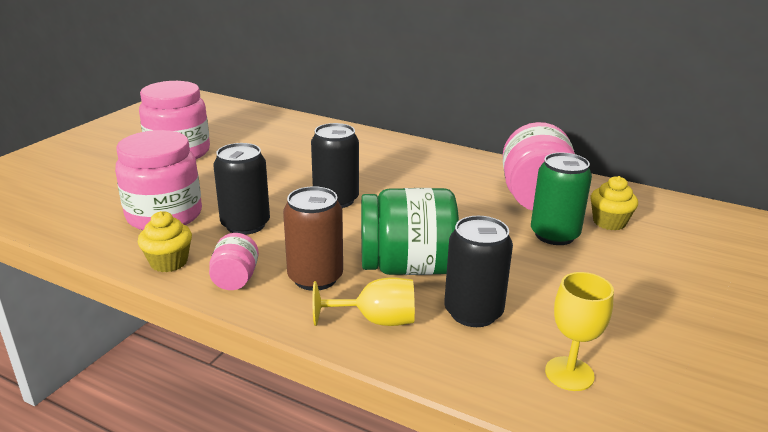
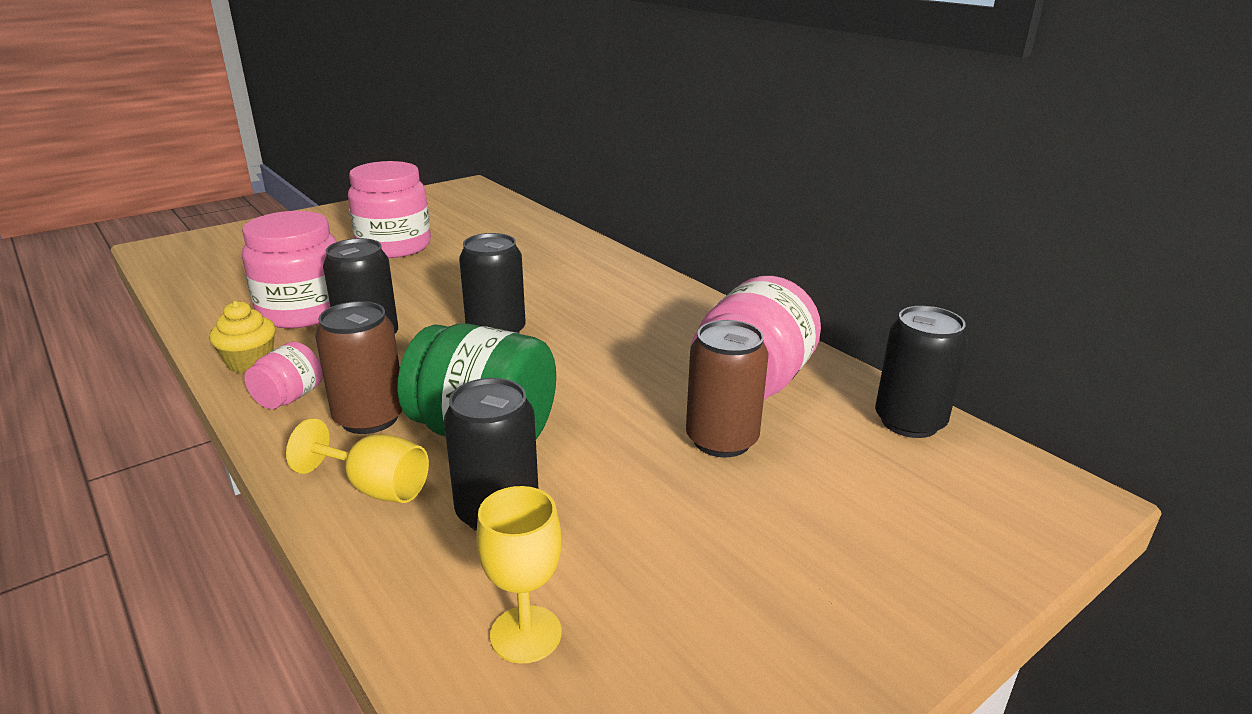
camera: 25 degrees right, 0 degrees up
green can [531,152,592,245] -> brown can [686,320,768,457]
yellow cupcake [590,176,638,230] -> none
none -> black can [875,306,968,438]

